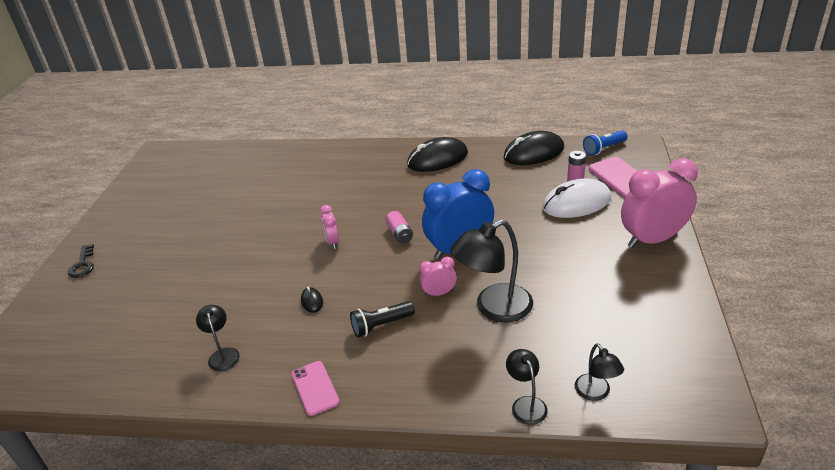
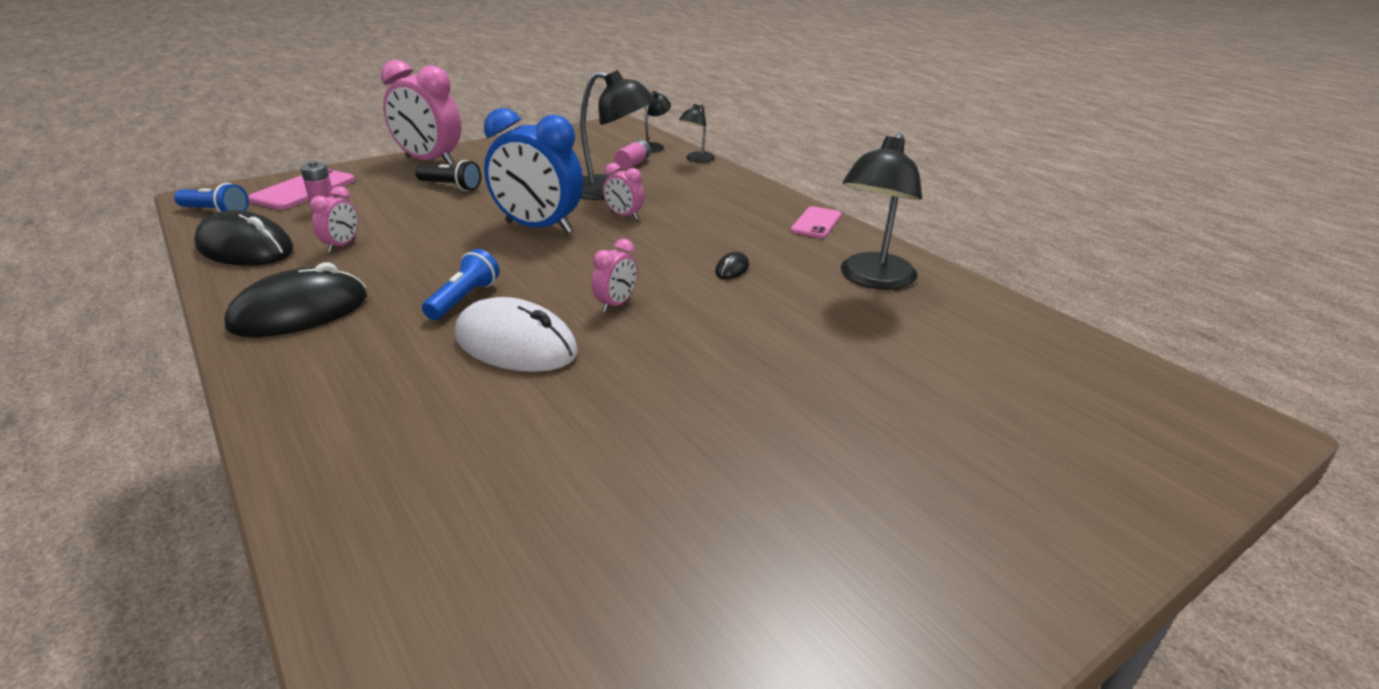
camera: 135 degrees left, 5 degrees down
black key [68,244,94,278] -> none
black lamp [196,305,240,371] -> black lamp [841,133,922,290], size x1.88
black flashlight [350,301,415,337] -> black flashlight moved to [415,160,481,191]
pink battery [386,211,413,243] -> pink battery moved to [614,140,651,170]
black mouse [407,137,468,172] -> black mouse turned 60 degrees counterclockwise [224,262,367,337]
white mouse [543,179,611,218] -> white mouse moved to [455,297,577,372]
none -> pink clock [310,186,358,252]
none -> blue flashlight [422,249,499,320]

